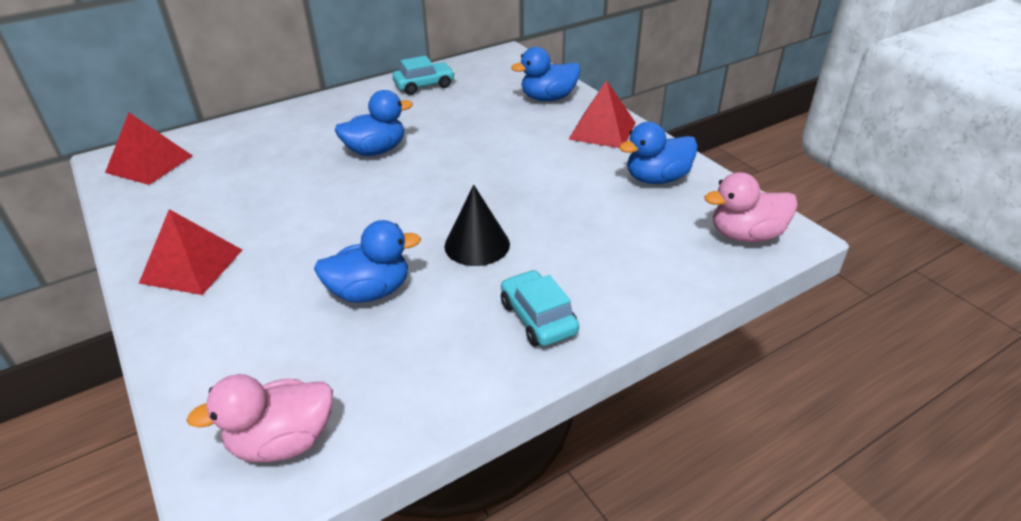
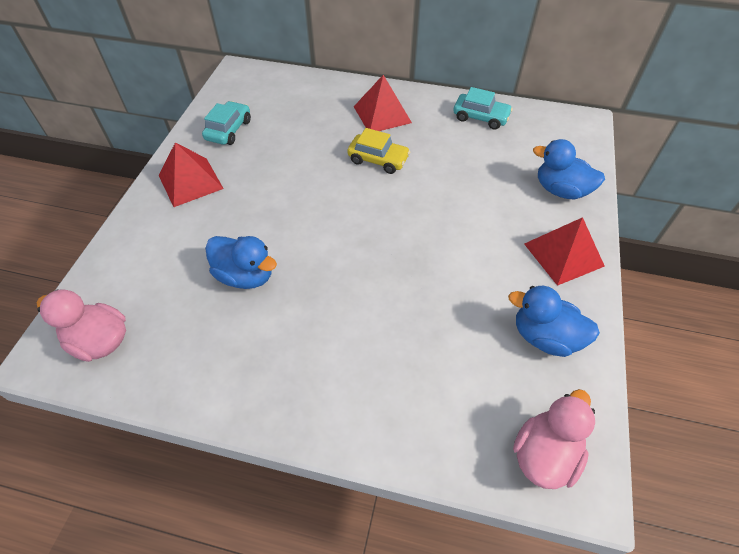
camera: 45 degrees right, 15 degrees up
red pyramid [105,113,193,185] -> red pyramid moved to [354,75,412,131]
blue duck [335,90,413,156] -> yellow car [347,128,410,174]
black cone [444,185,510,266] -> none
turquoise car [501,270,579,346] -> turquoise car moved to [202,101,251,145]
pink duck [704,172,798,242] -> pink duck turned 90 degrees clockwise [513,389,595,489]

